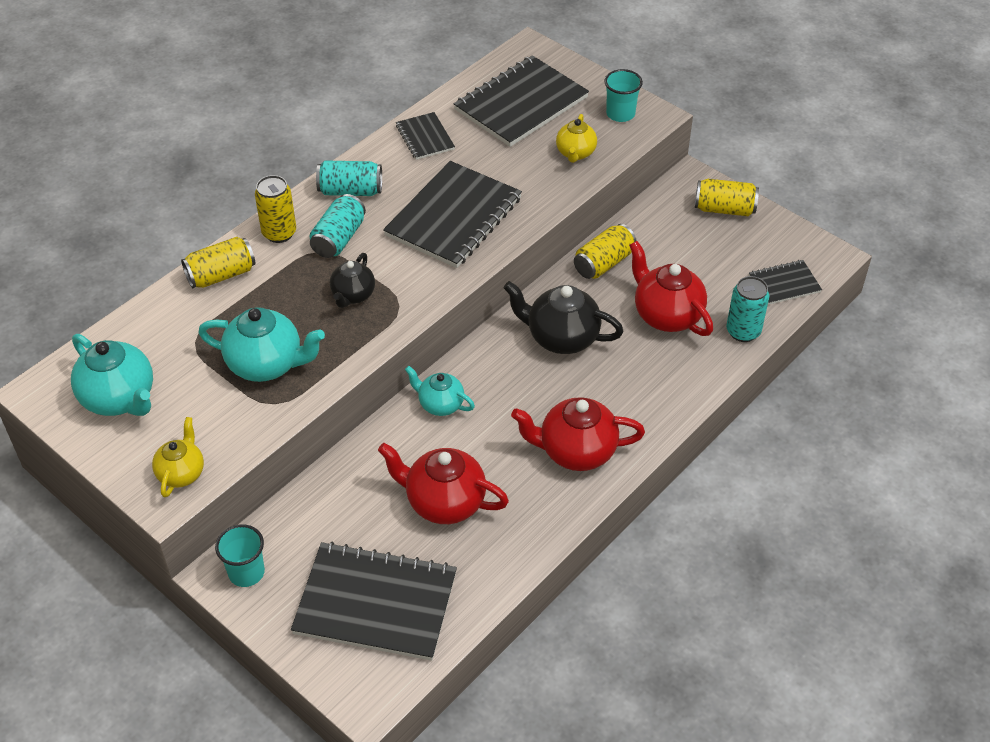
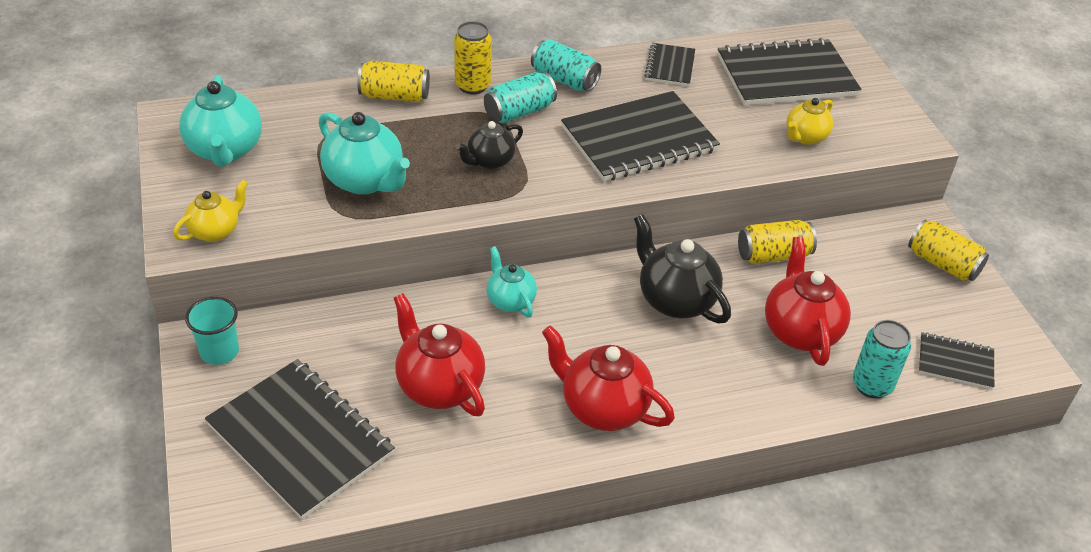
camera: 30 degrees right, 5 degrees down
turquoise cup [604,69,643,122] -> none

